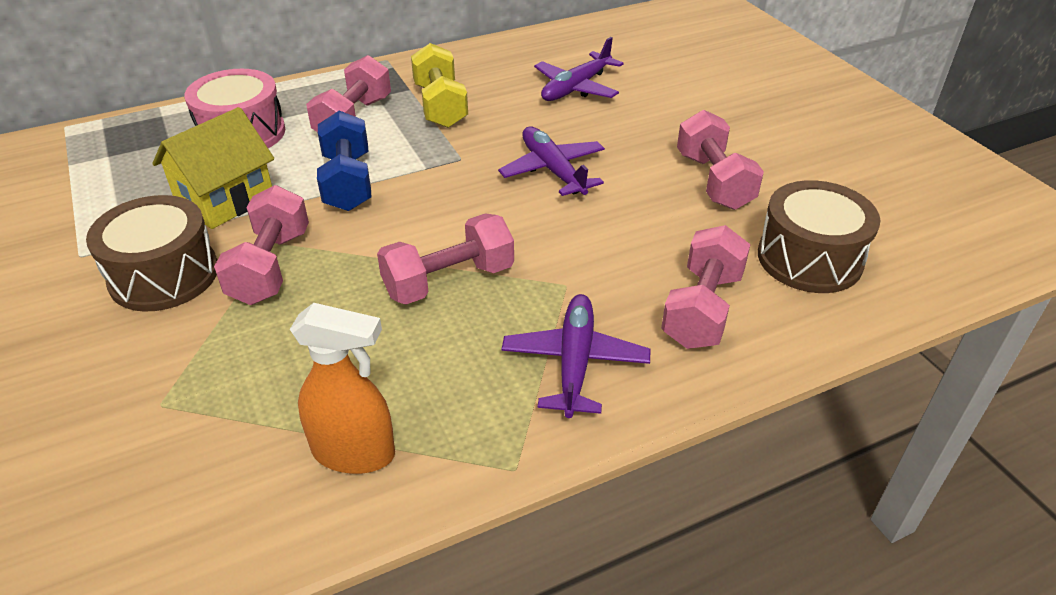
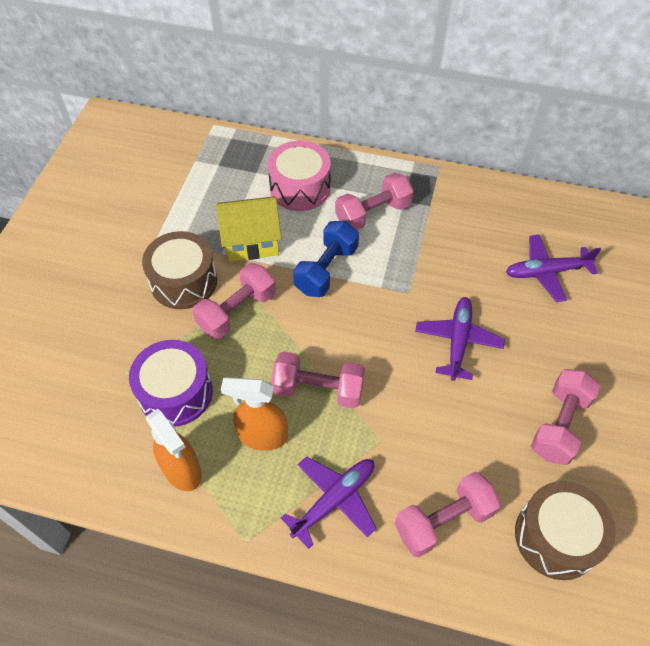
camera: 40 degrees right, 15 degrees up
yellow dumbbell [411,43,468,128] -> none
none -> purple drum [129,340,213,427]
none -> orange spray bottle [221,377,288,451]

